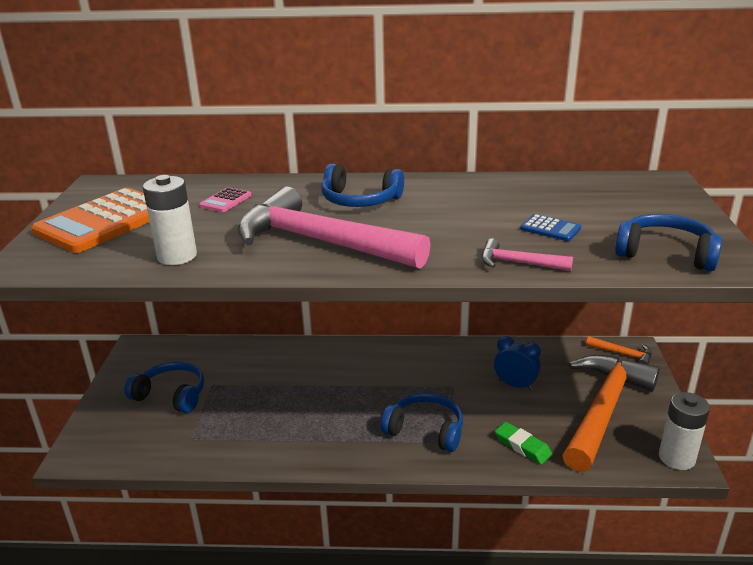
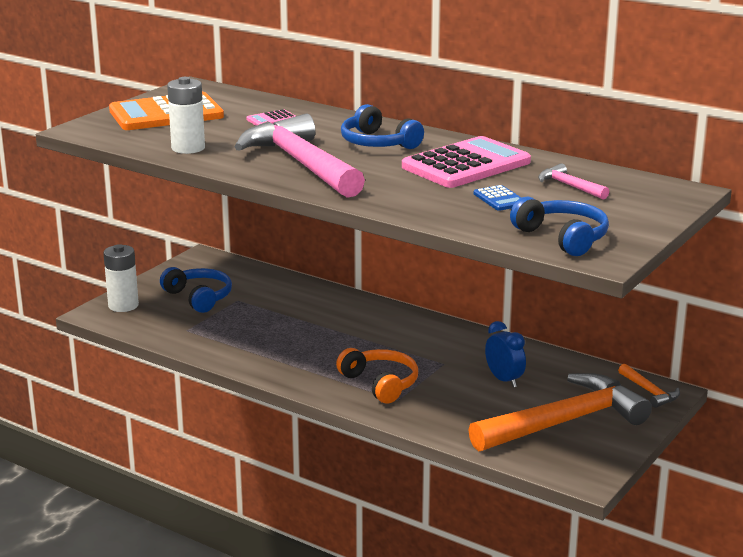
camera: 30 degrees right, 5 degrees down
blue headphones [381,393,463,452] -> orange headphones [336,348,418,403]
pink hammer [482,238,573,271] -> pink hammer moved to [538,163,609,200]
green eraser [495,422,552,465] -> none
white battery [659,392,710,470] -> white battery moved to [103,244,139,312]
none -> pink calculator [402,136,531,188]

